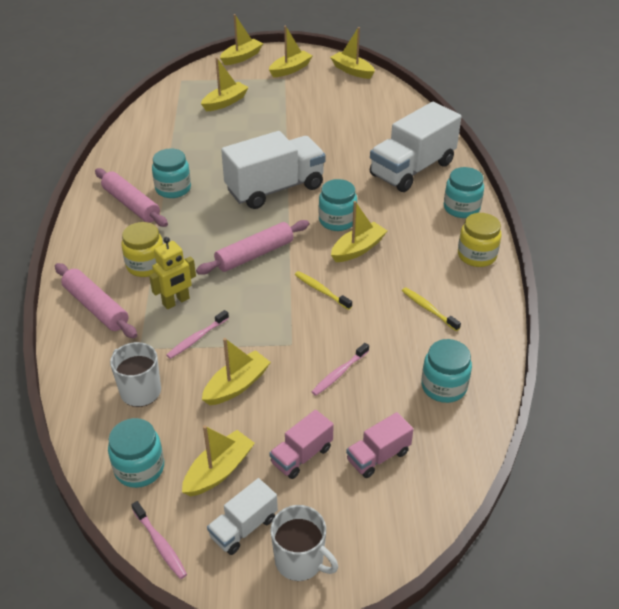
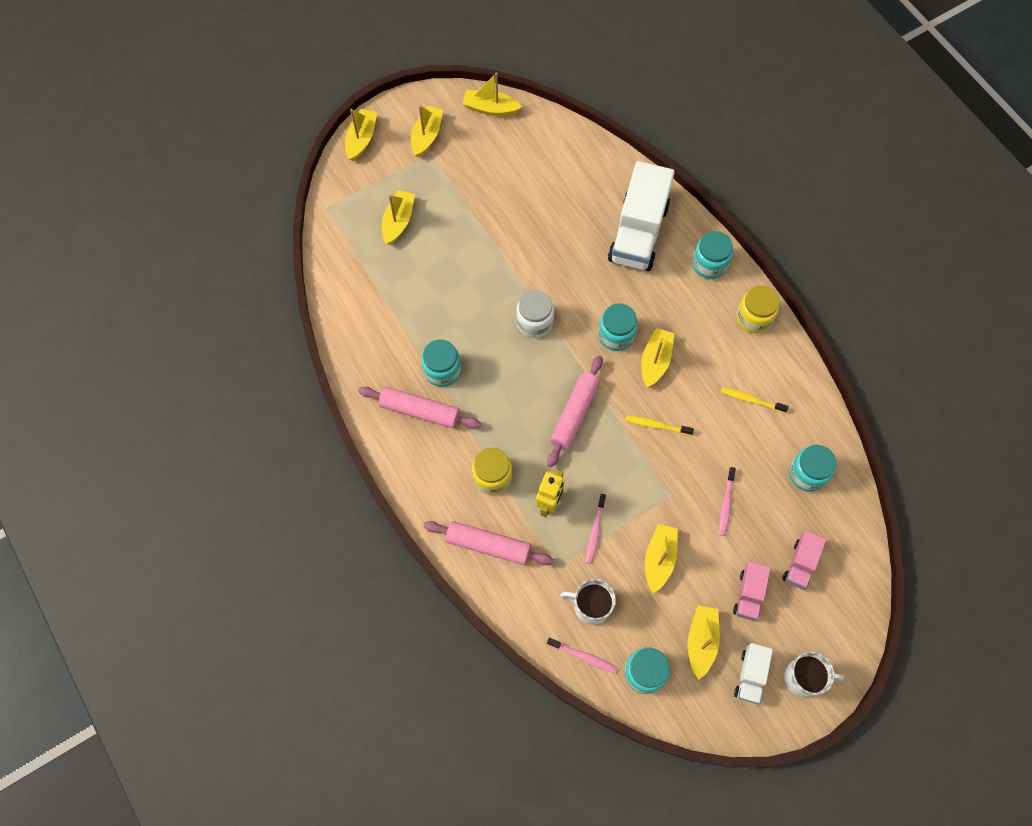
camera: 30 degrees left, 25 degrees up
pink toothbrush [131,501,187,579] -> pink toothbrush moved to [547,638,618,673]
white truck [221,131,326,209] -> white jar [516,290,554,338]

